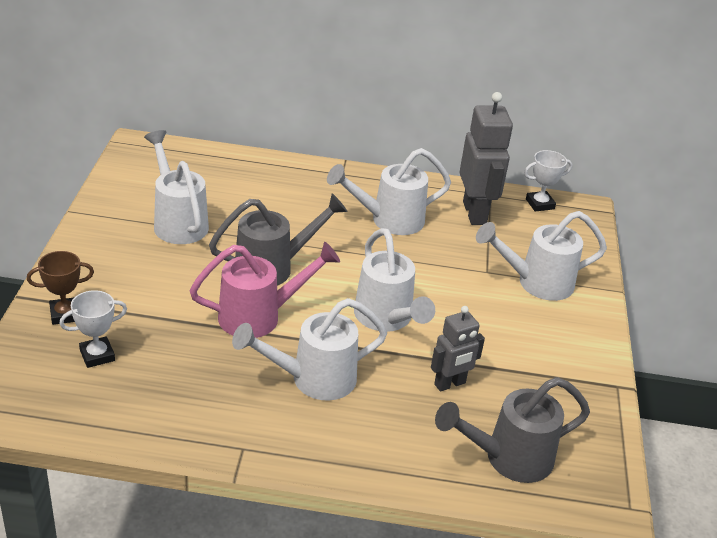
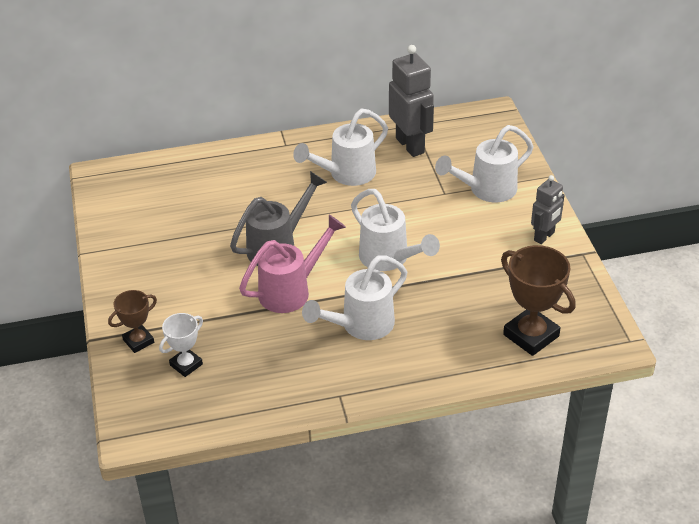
camera: 15 degrees left, 5 degrees up
white watering can [144,130,209,244] -> none
grey robot [431,306,485,392] -> grey robot moved to [531,175,565,244]
grey watering can [435,377,590,483] -> brown trophy [501,245,576,356]
white trophy [524,150,572,212] -> none

